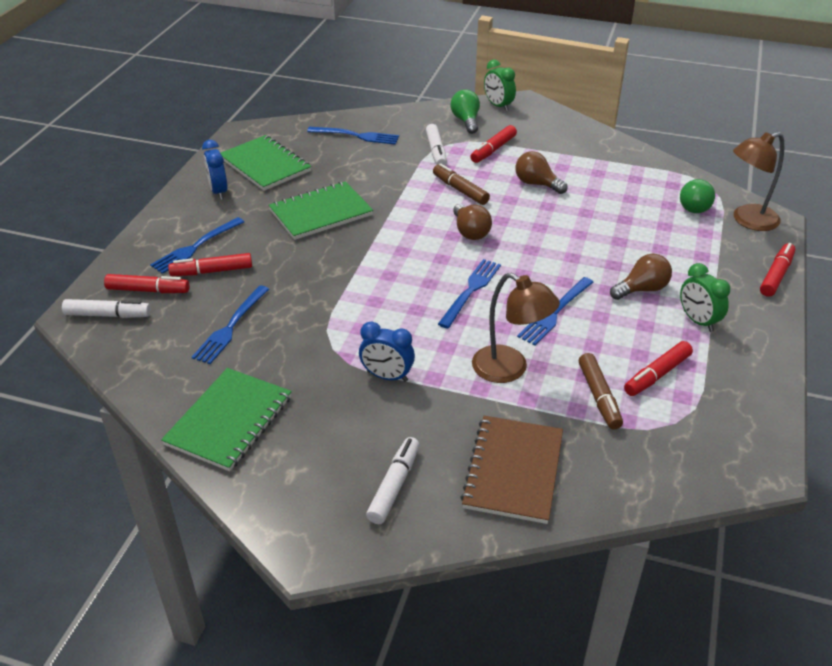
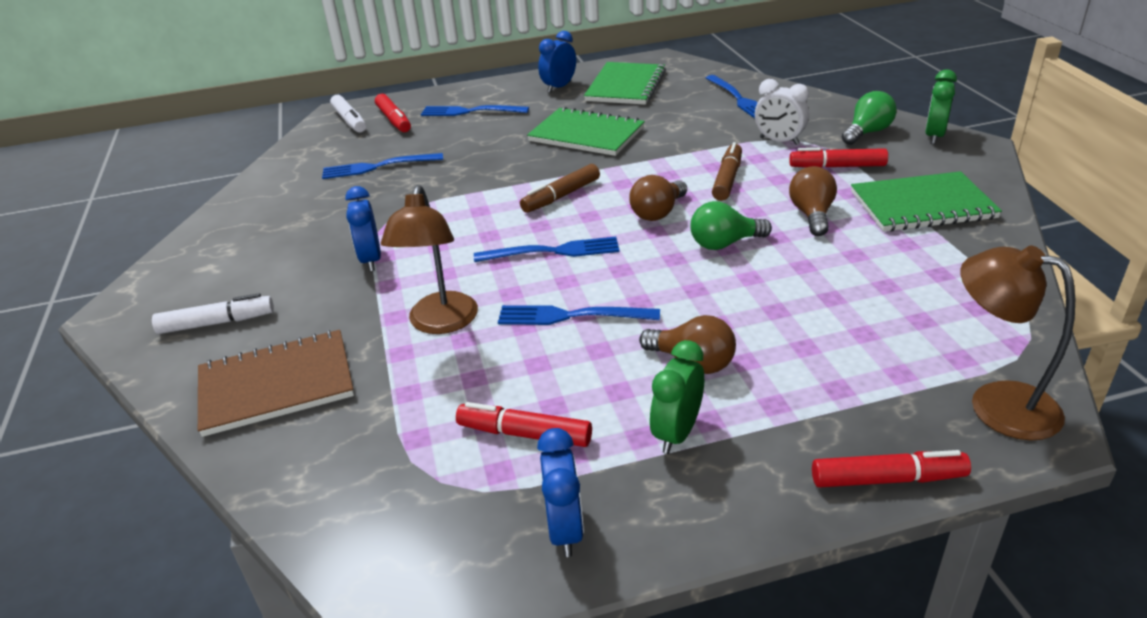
camera: 60 degrees right, 5 degrees down
green notebook [161,368,292,471] -> green notebook moved to [851,171,1002,232]
red marker [168,253,252,276] -> none
white marker [426,124,447,166] -> white clock [755,79,809,145]
brown marker [579,353,623,429] -> brown marker moved to [520,164,600,213]
green light bulb [680,179,715,213] -> green light bulb moved to [690,201,772,250]
none -> blue clock [537,428,584,557]

